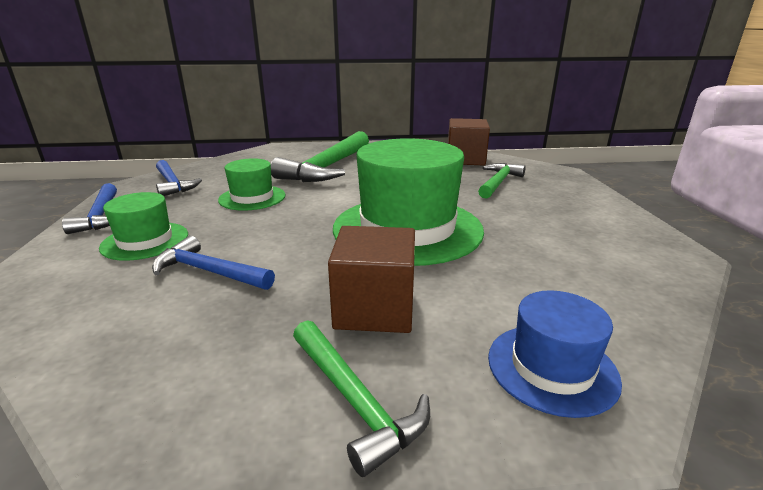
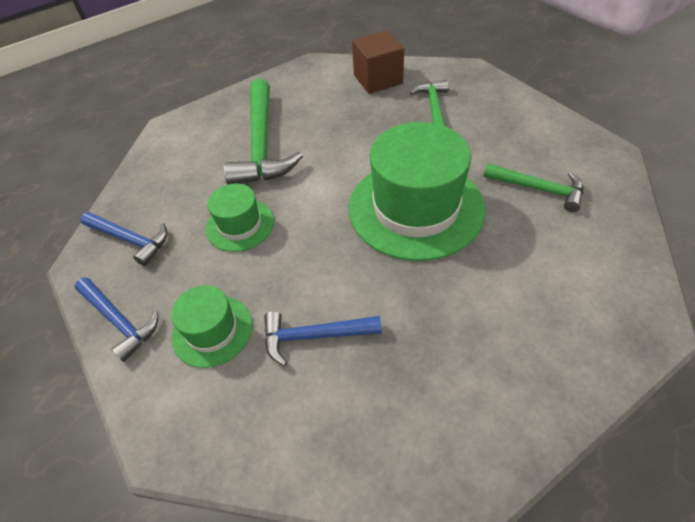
camera: 25 degrees left, 25 degrees up
green hammer [293,320,430,477] -> green hammer moved to [483,163,583,212]
brown cube [328,226,415,333] -> none
blue hat [488,290,622,418] -> none

